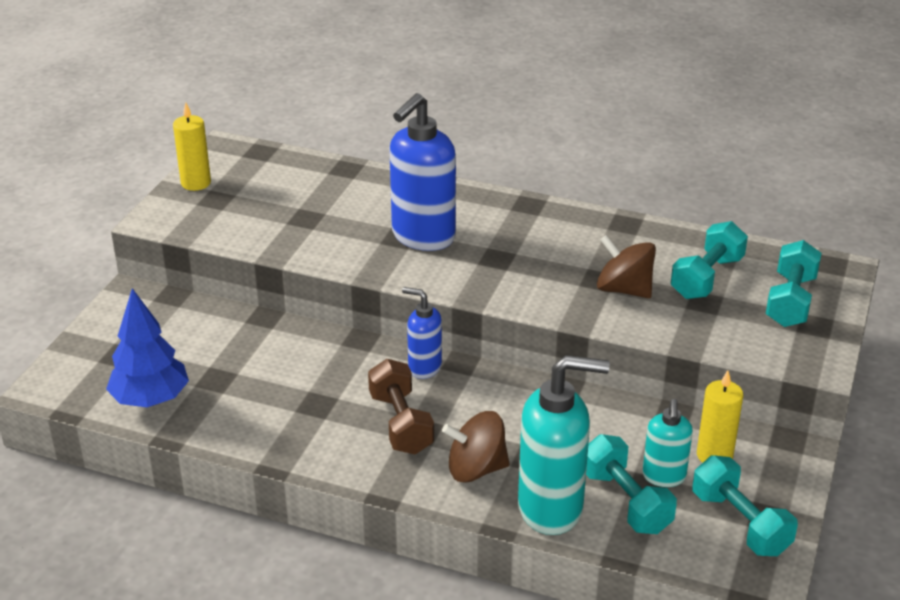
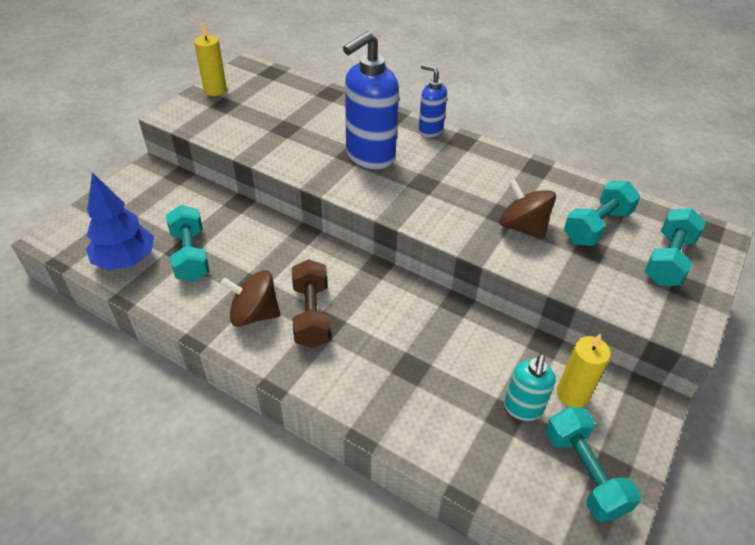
camera: 10 degrees right, 10 degrees up
blue soap dispenser [402,287,442,379] -> blue soap dispenser moved to [418,64,447,138]
brown spinning top [442,411,510,483] -> brown spinning top moved to [221,270,280,327]
turquoise soap dispenser [518,355,610,535] -> none
turquoise dumbbell [586,434,677,534] -> turquoise dumbbell moved to [166,205,210,282]

